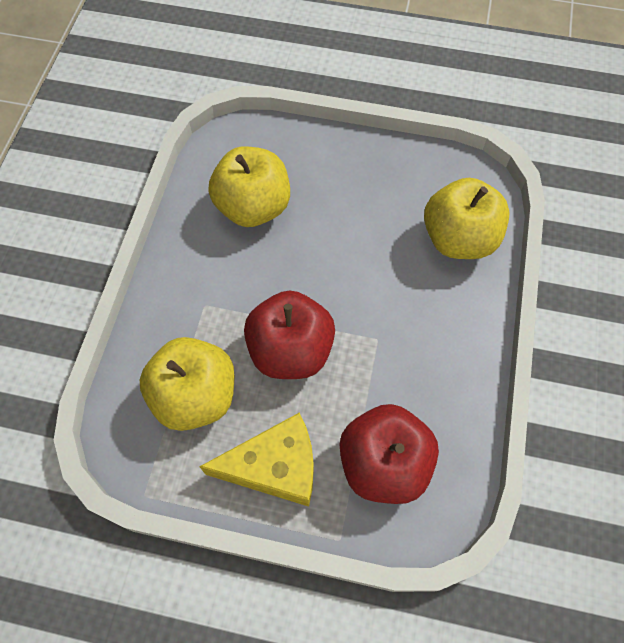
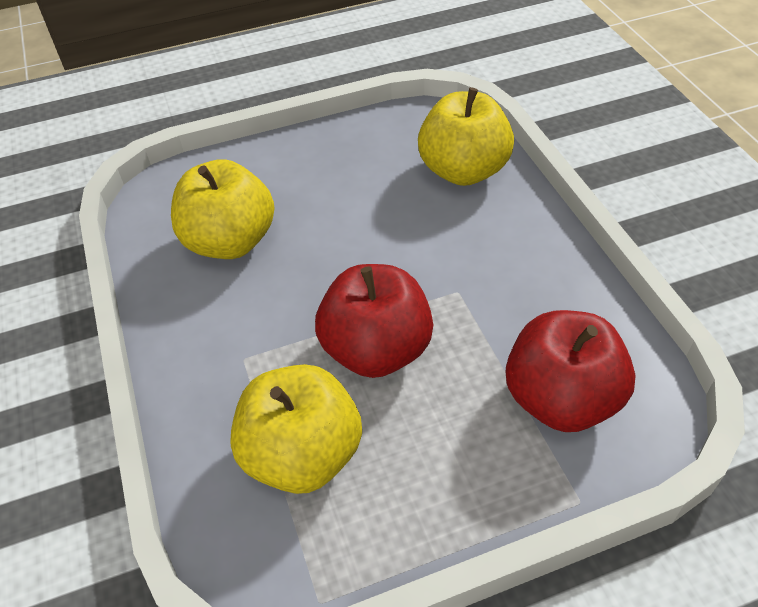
camera: 30 degrees left, 15 degrees down
yellow cheese [199,413,314,507] -> none

